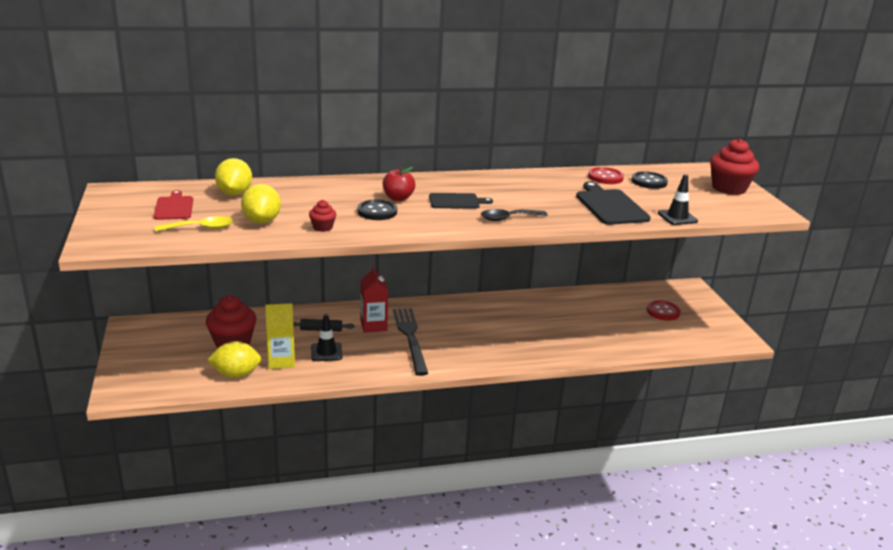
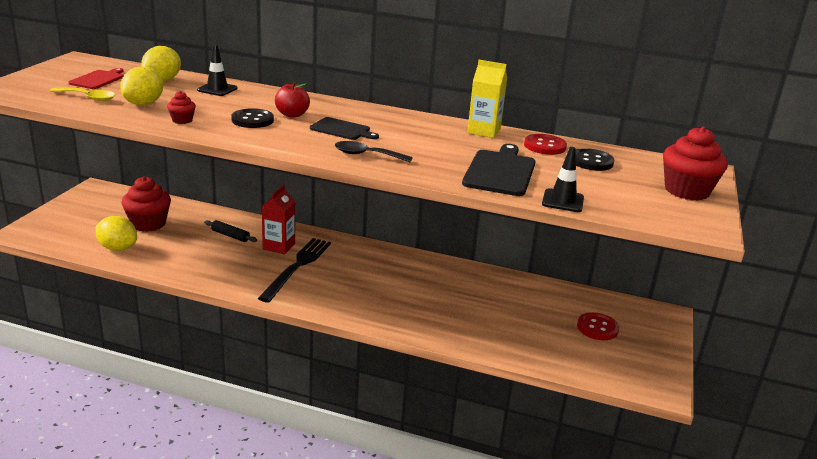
camera: 30 degrees right, 0 degrees up
yellow carton [265,303,295,369] -> yellow carton moved to [467,60,507,138]
black traffic cone [311,314,342,361] -> black traffic cone moved to [197,45,237,96]

